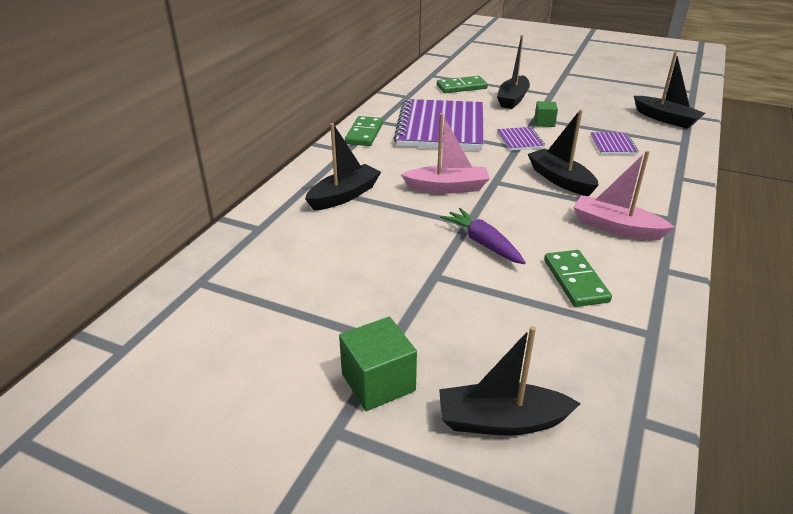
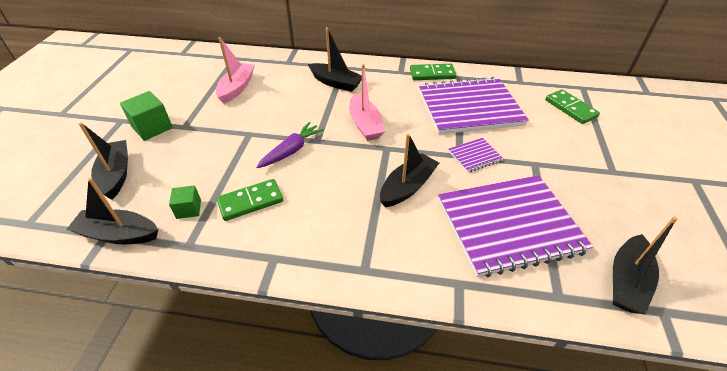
camera: 75 degrees right, 10 degrees up
black boat [497,35,530,109] -> black boat moved to [66,177,158,244]
green cube [534,101,558,127] -> green cube moved to [169,185,201,219]
pink boat [573,151,675,240] -> pink boat moved to [216,37,255,104]
purple notebook [591,132,639,155] -> purple notebook [438,175,593,277], size x2.37

